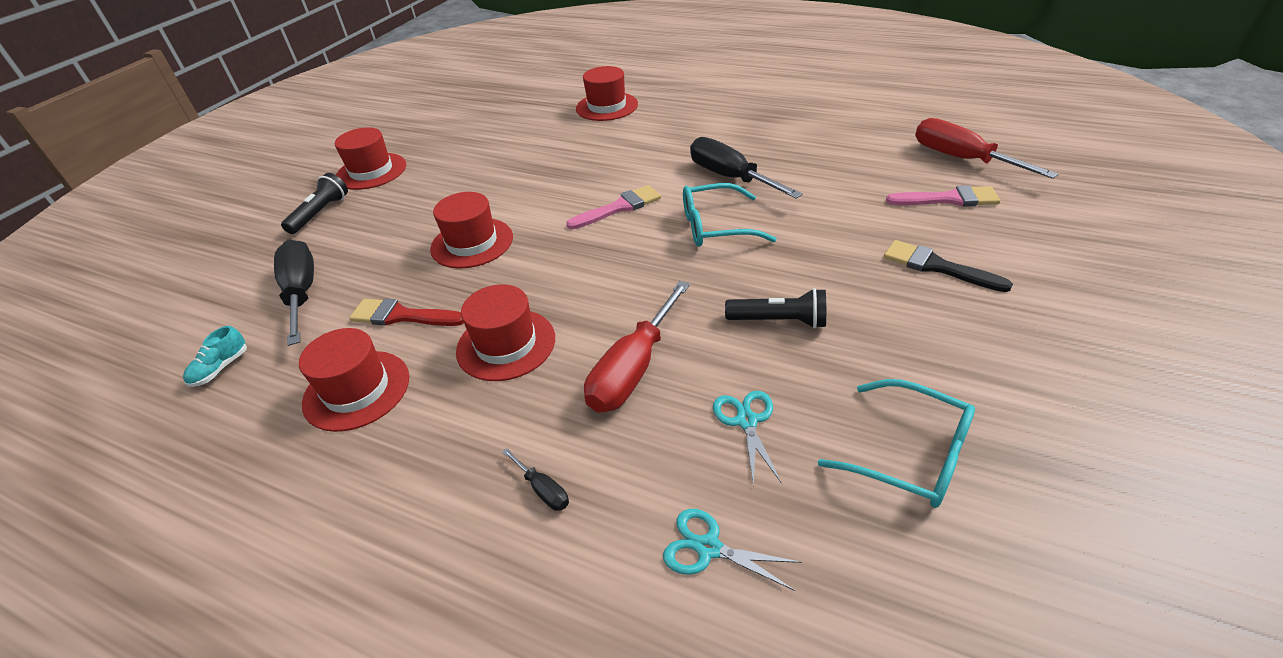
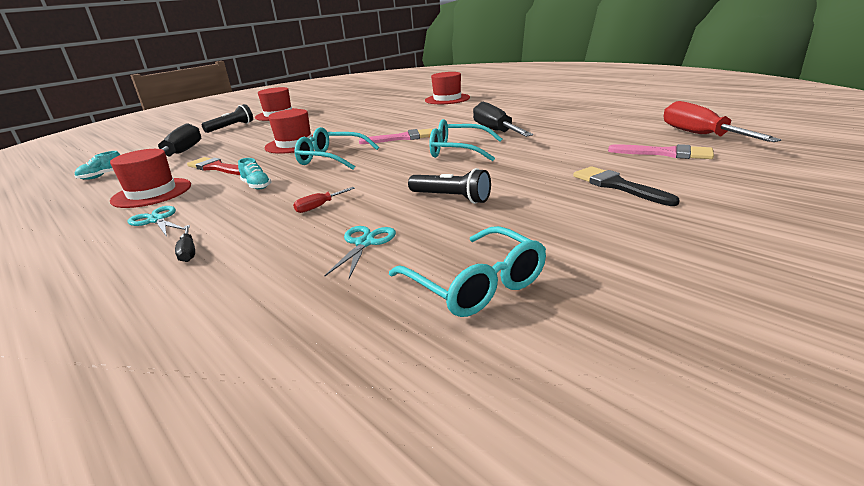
camera: 20 degrees right, 15 degrees down
red hat [456,284,555,381] -> turquoise shoe [238,158,272,189]
red screwdriver [584,281,690,413] -> red screwdriver [293,187,355,213], size x0.44
turquoise scissors [663,509,802,591] -> turquoise scissors moved to [127,206,185,237]
none -> turquoise glasses [294,127,379,170]

